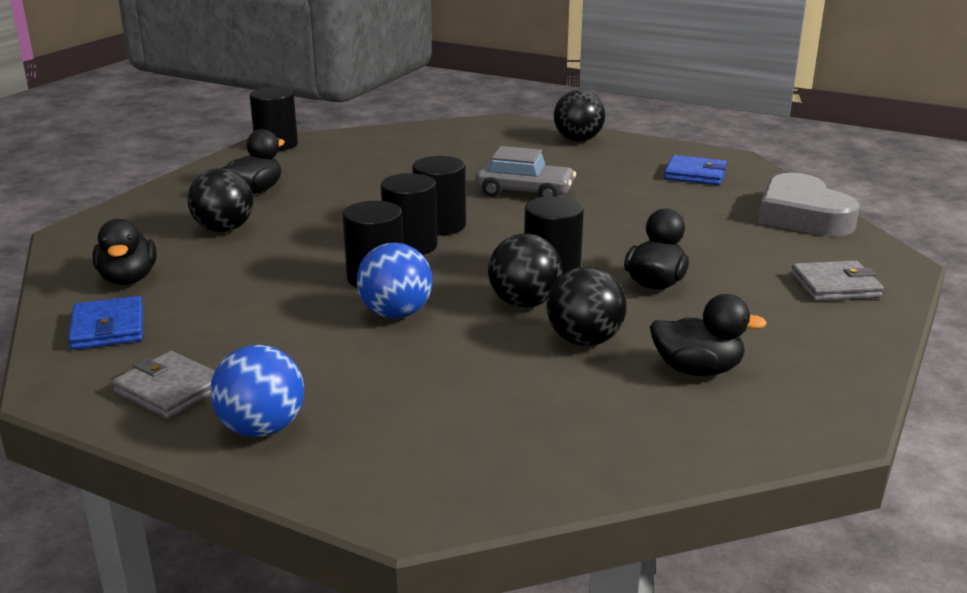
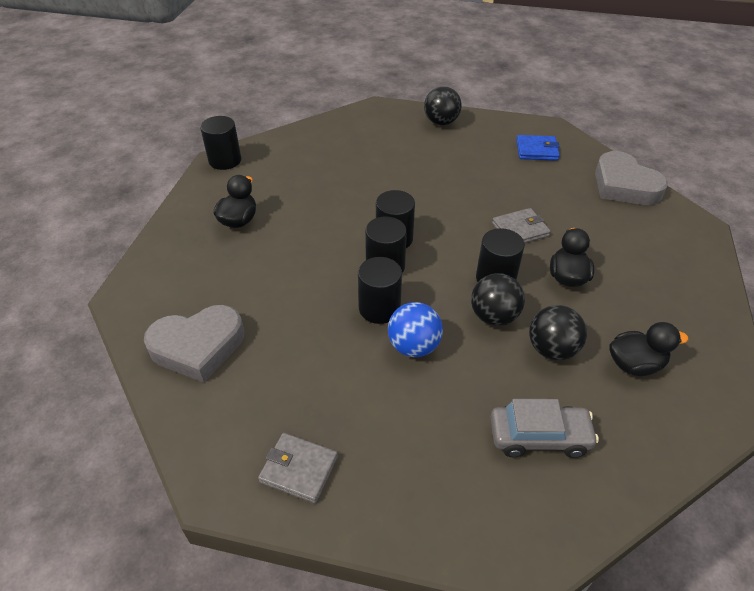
camera: 15 degrees left, 20 degrees up
blue wallet [68,296,143,350] -> none
black duck [93,219,157,285] -> grey heart [144,305,244,382]
black ball [187,168,253,232] -> none
blue ball [210,345,304,437] -> none
grey car [475,146,576,197] -> grey car moved to [490,399,599,458]
grey wallet [791,260,884,301] -> grey wallet moved to [492,208,551,243]

